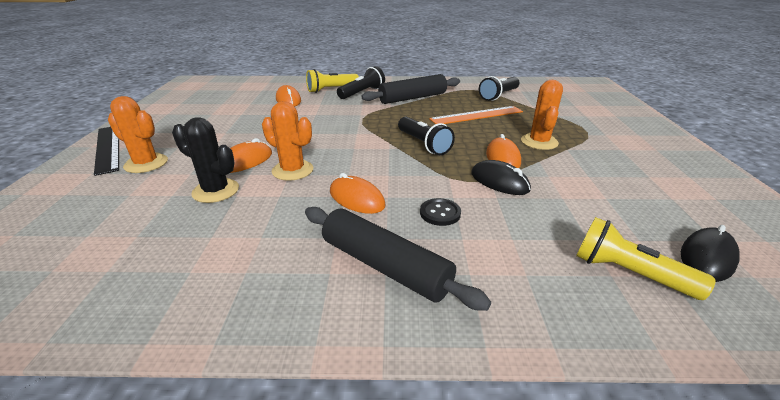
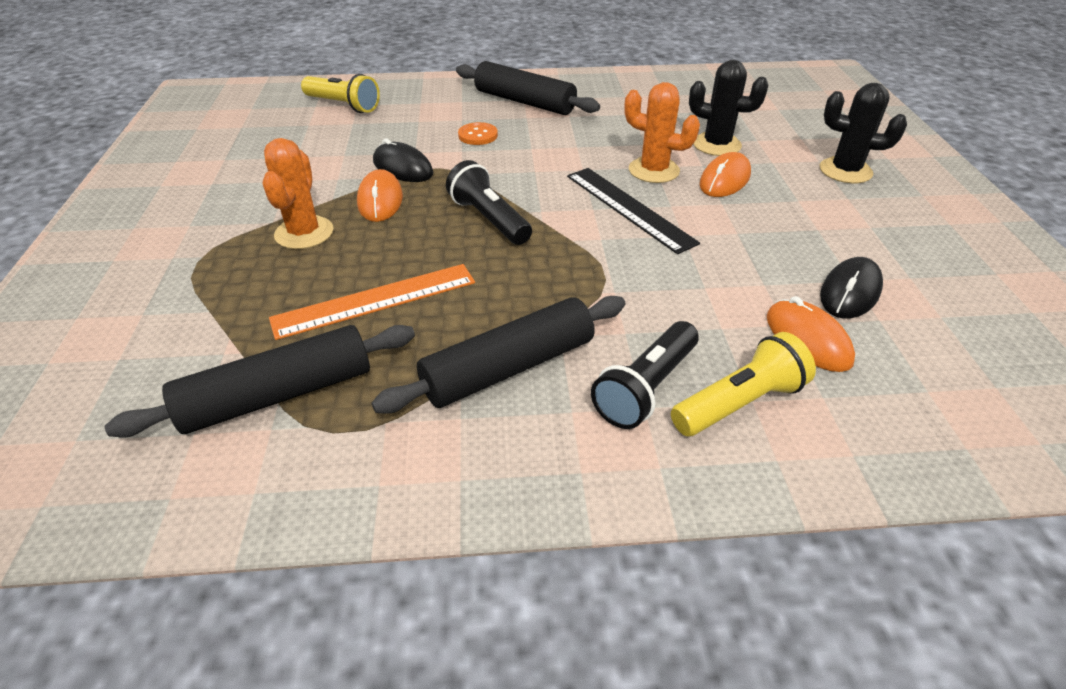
camera: 175 degrees right, 10 degrees up
black ruler [94,127,119,176] -> black ruler moved to [567,168,700,254]
orange cactus [108,96,168,173] -> black cactus [820,83,907,183]
orange mouse [330,173,386,214] -> none
black button [420,198,461,226] -> orange button [458,122,498,145]
black flashlight [479,76,519,101] -> black rolling pin [105,325,415,438]
black mouse [681,225,740,282] -> black mouse moved to [820,257,883,319]

